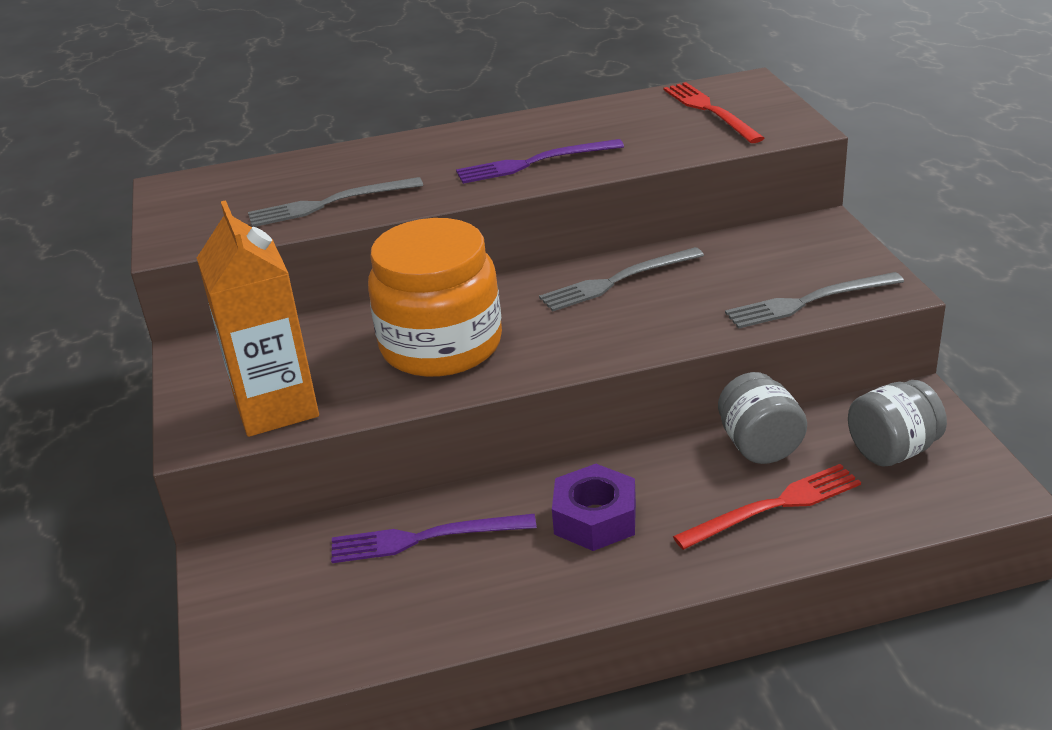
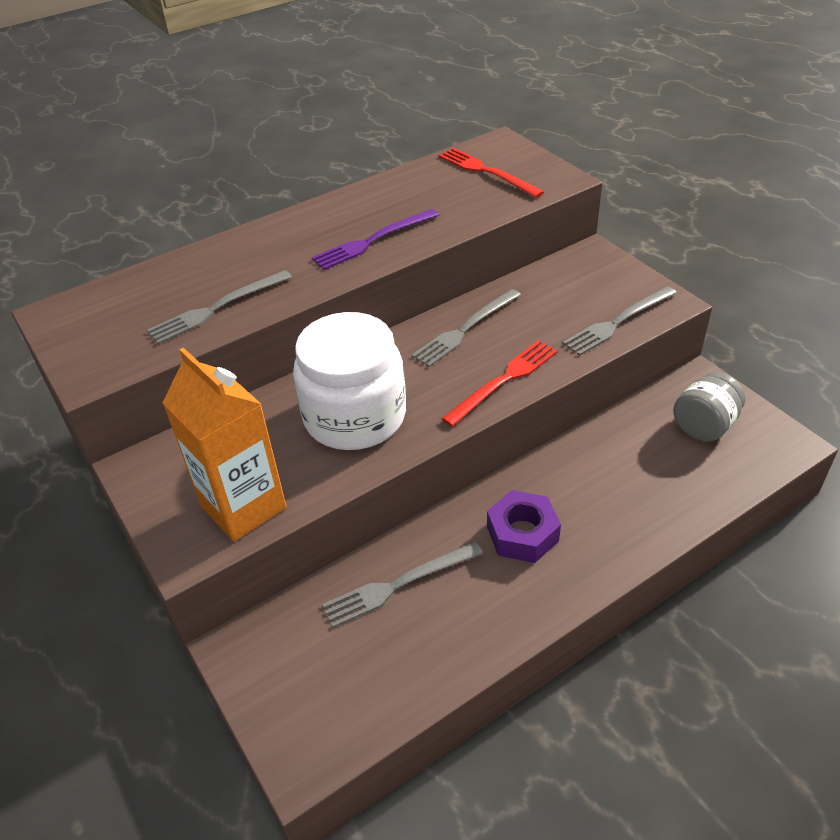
camera: 20 degrees left, 10 degrees up
purple fork [331,514,537,563] -> grey fork [322,542,483,628]
orange jar [368,218,502,377] -> white jar [293,312,406,450]
red fork [673,464,861,550] -> red fork moved to [441,340,558,427]
grey jar [718,372,807,464] -> none

